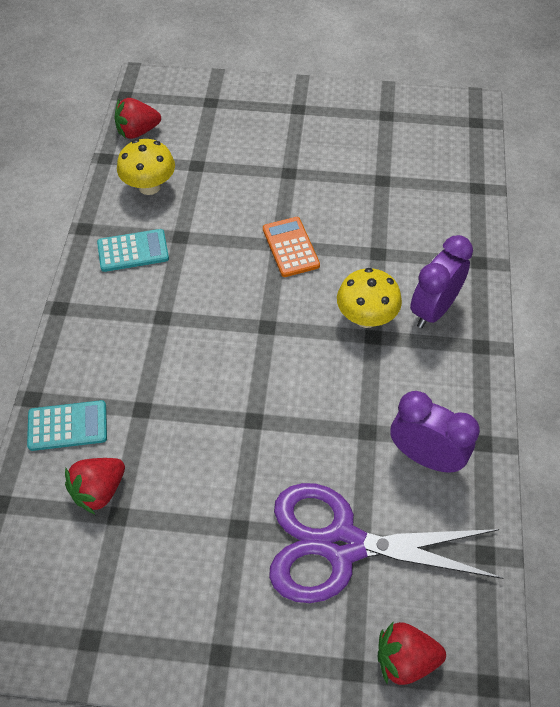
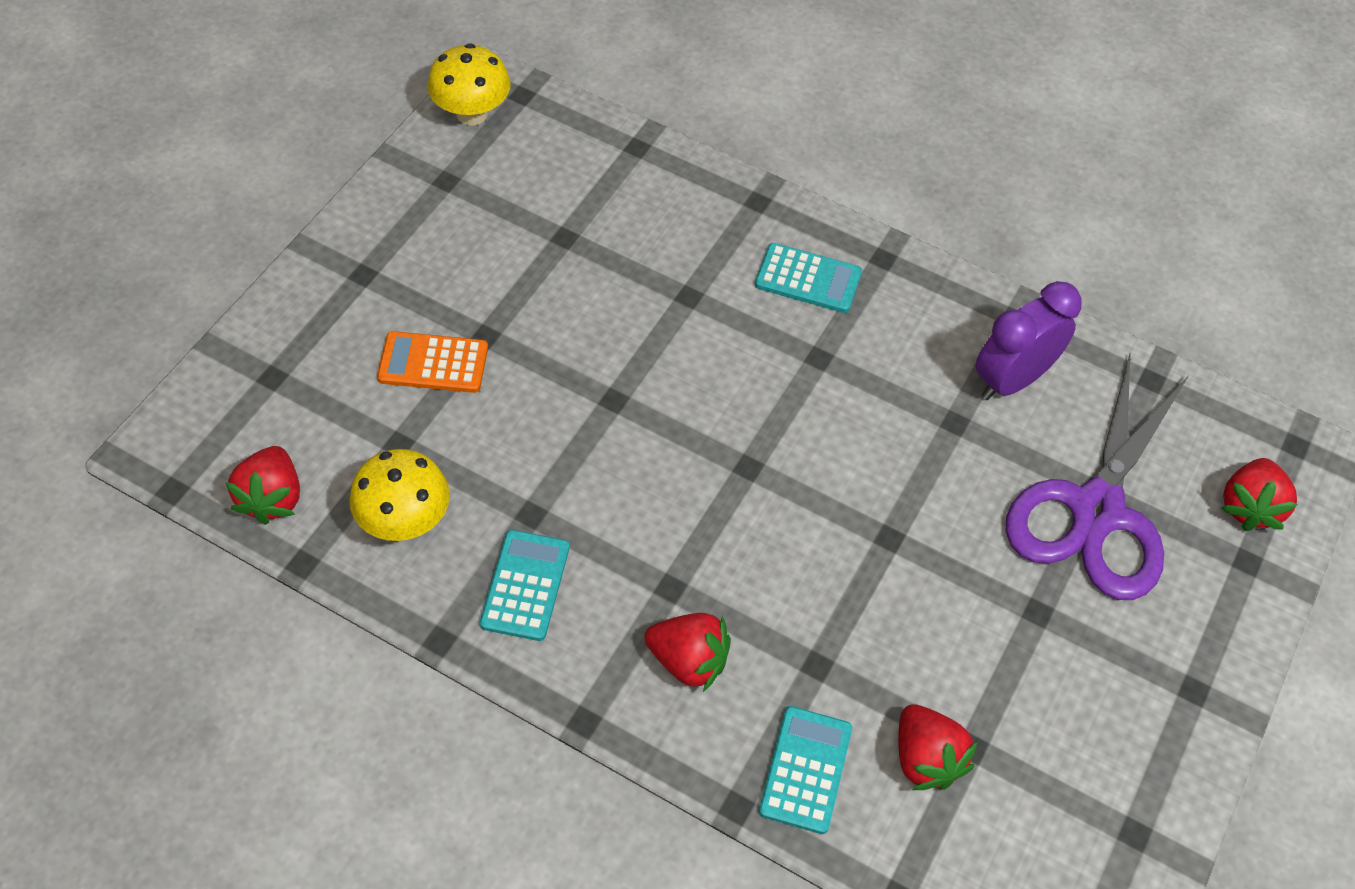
camera: 70 degrees left, 0 degrees up
orange calculator [263,217,320,277] -> orange calculator moved to [377,331,488,393]
yellow mushroom [337,268,402,328] -> yellow mushroom moved to [427,43,511,125]
purple clock [410,235,473,328] -> turquoise calculator [755,243,862,313]
none -> red strawberry [644,613,731,692]

